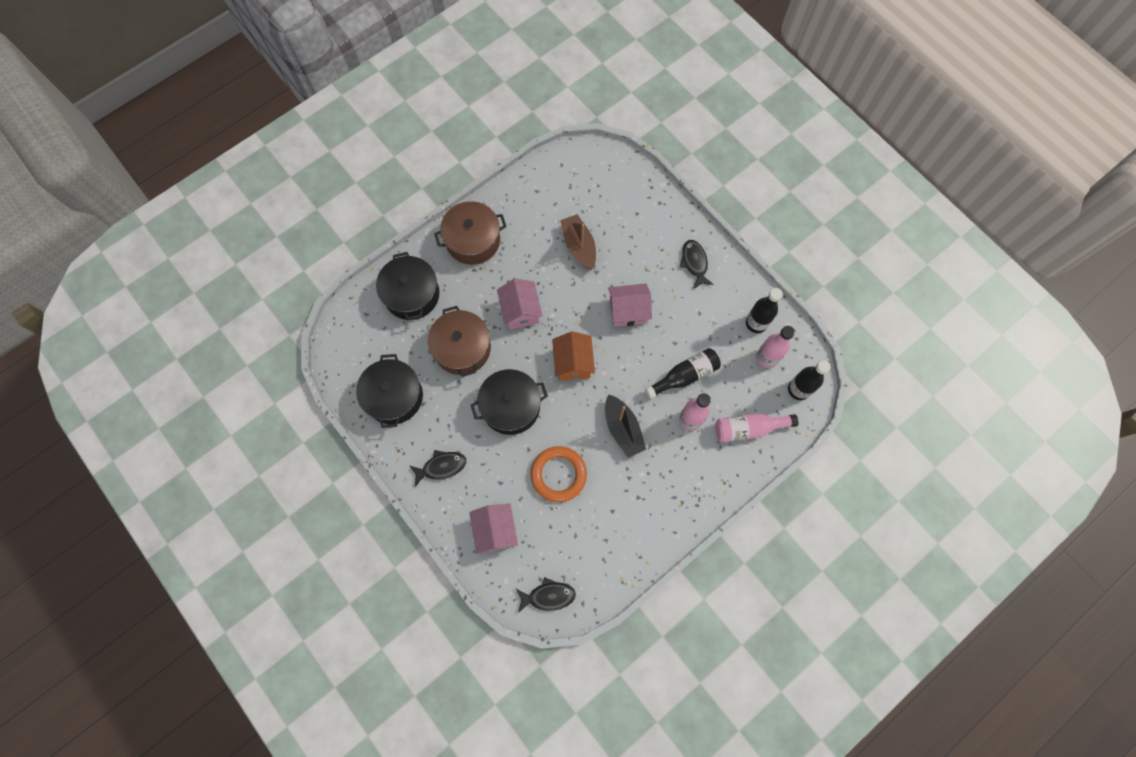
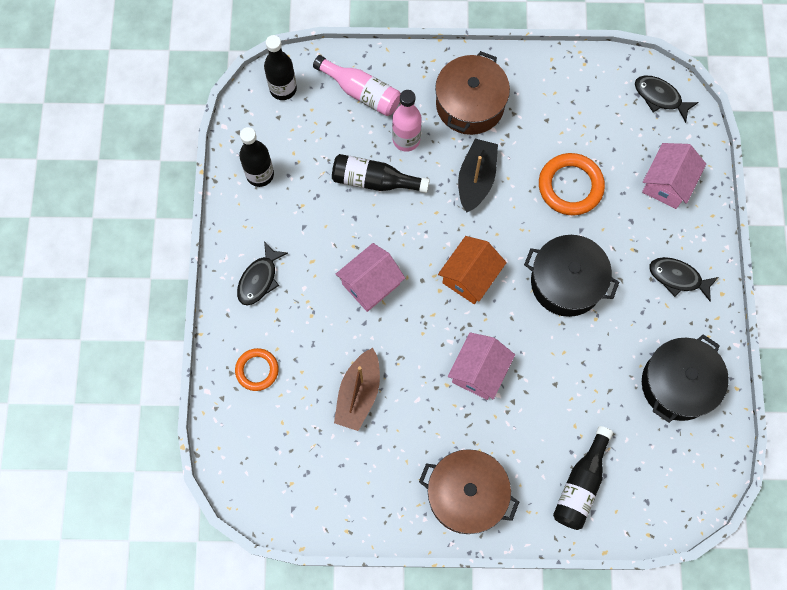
camera: 140 degrees left, 0 degrees up
black pot [376,252,440,320] -> black bottle [553,426,613,530]
brown pot [428,306,491,377] -> brown pot moved to [435,51,510,135]
pink house [608,283,652,327] -> pink house turned 75 degrees counterclockwise [336,243,405,312]
pink bottle [756,326,795,368] -> none
none -> orange ring [235,348,279,391]

